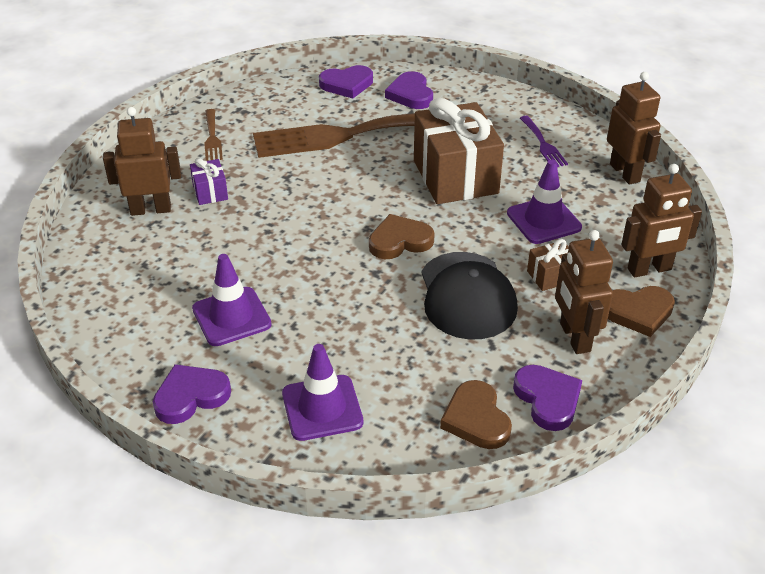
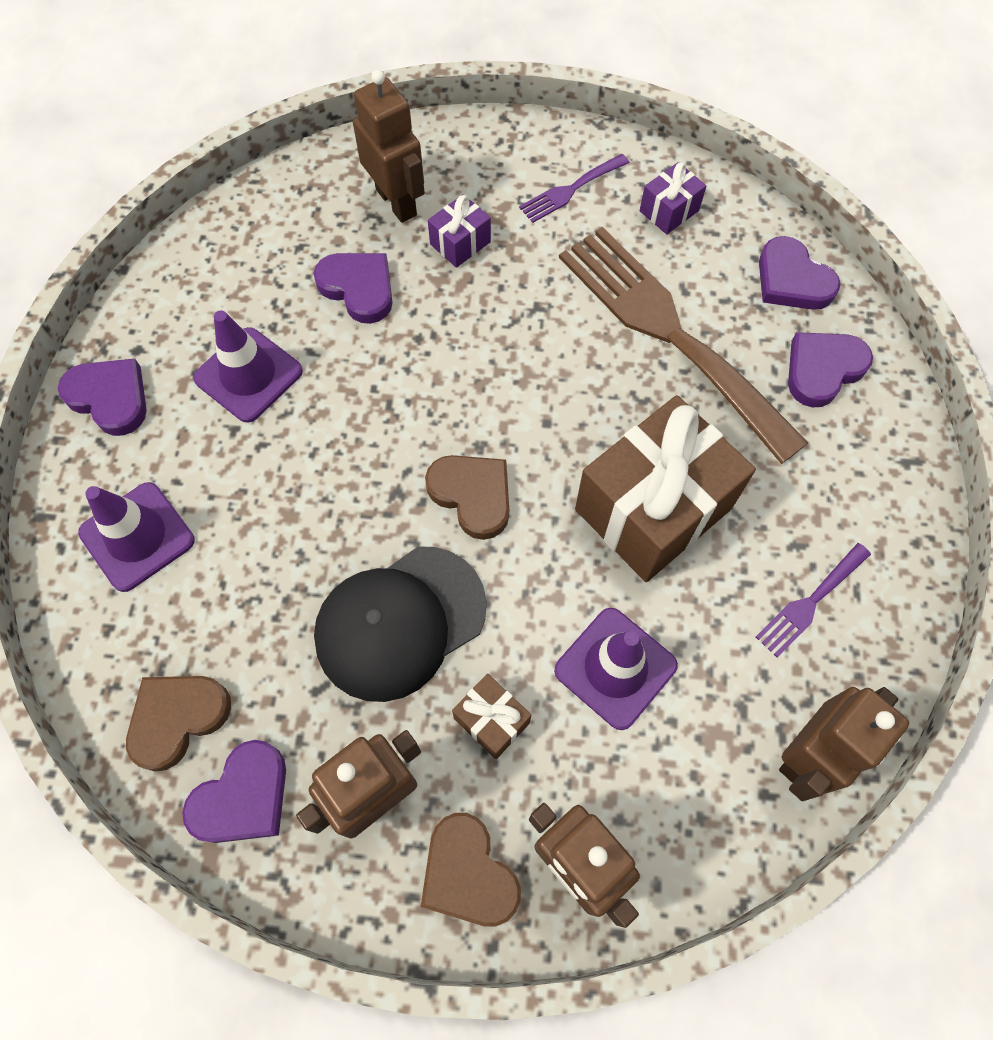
camera: 65 degrees right, 25 degrees up
brown fork [204,109,223,161] -> purple fork [519,154,630,223]
none -> purple heart [314,253,393,324]
none -> purple gift [640,162,707,234]

